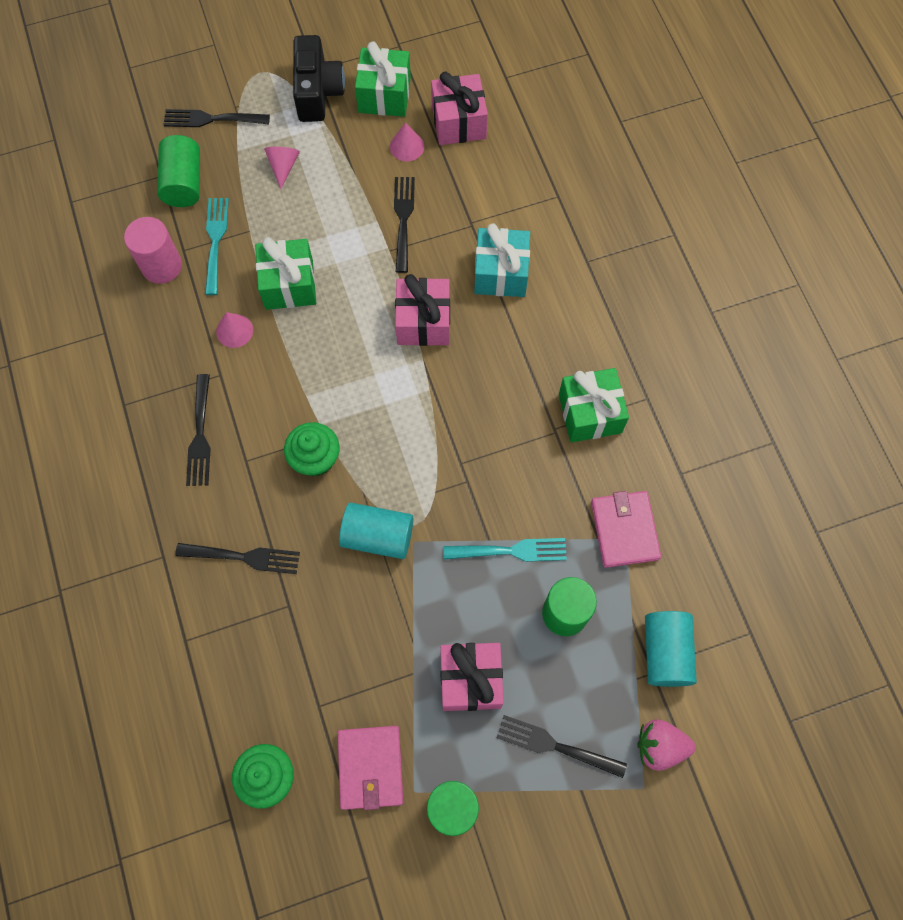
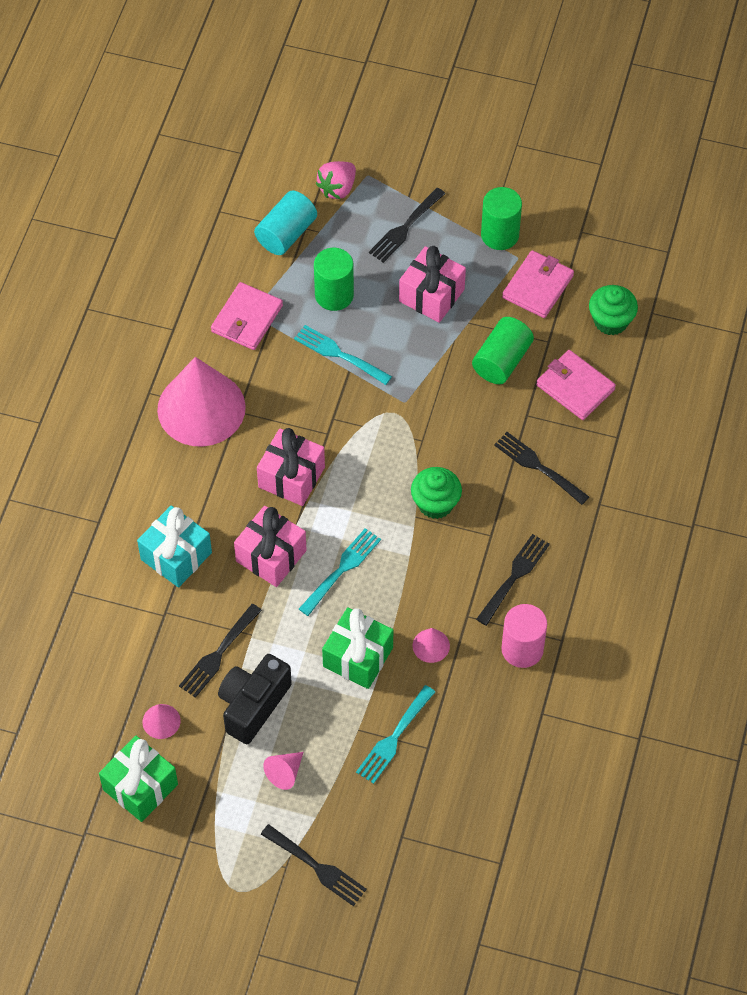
camera: 145 degrees left, 10 degrees down
pink cylinder [124,217,182,284] -> pink cylinder moved to [501,604,547,668]
green cylinder [157,135,200,207] -> green cylinder moved to [472,317,534,384]
black camera [293,35,345,122] -> black camera moved to [218,654,292,744]
turquoise cylinder [339,502,413,559] -> none
pink gift [431,71,488,145] -> pink gift moved to [257,428,325,506]
black fork [497,715,627,778] -> black fork turned 75 degrees clockwise [369,188,446,263]
green gift [559,368,629,443] -> pink cone [157,357,246,447]
pink strawberry [637,719,696,771] -> pink strawberry turned 90 degrees clockwise [316,161,356,199]
none -> turquoise fork [299,528,381,616]
none -> pink wallet [536,350,616,420]

